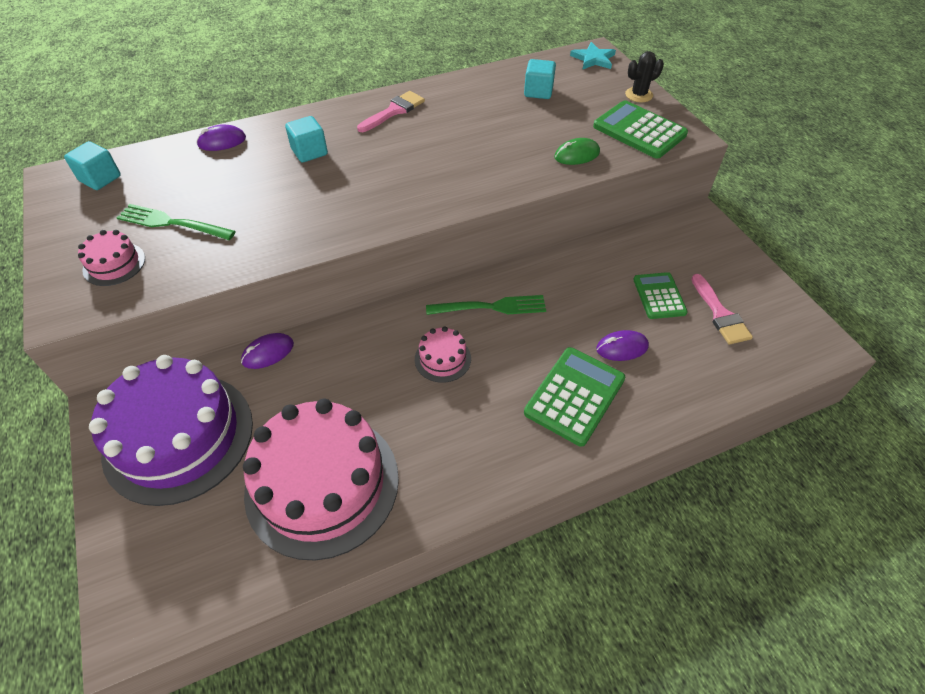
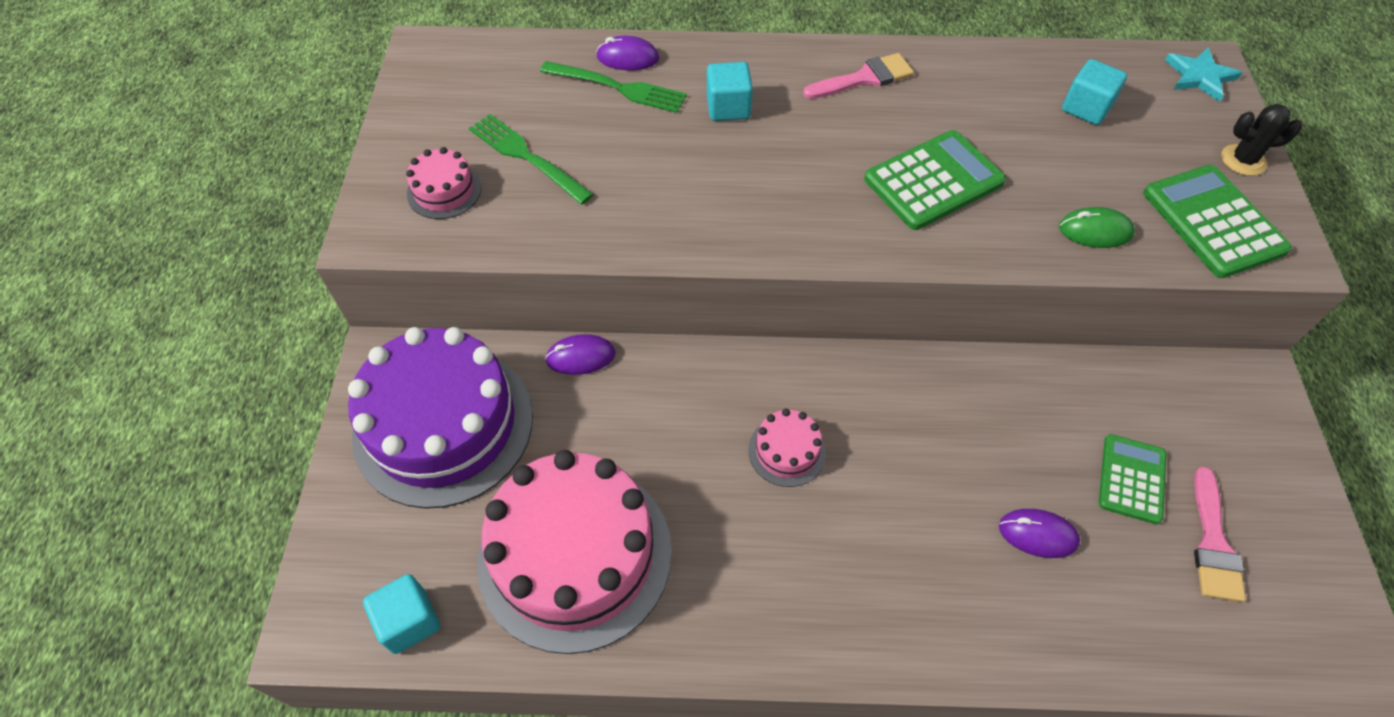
camera: 25 degrees right, 5 degrees up
turquoise cube [64,141,121,190] -> turquoise cube moved to [363,574,440,654]
green fork [426,295,546,315] -> green fork moved to [540,61,687,113]
green calculator [524,347,625,446] -> green calculator moved to [864,130,1006,230]

